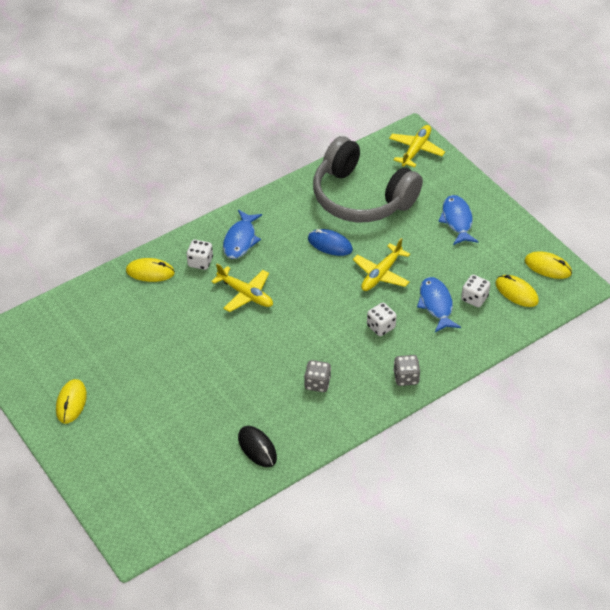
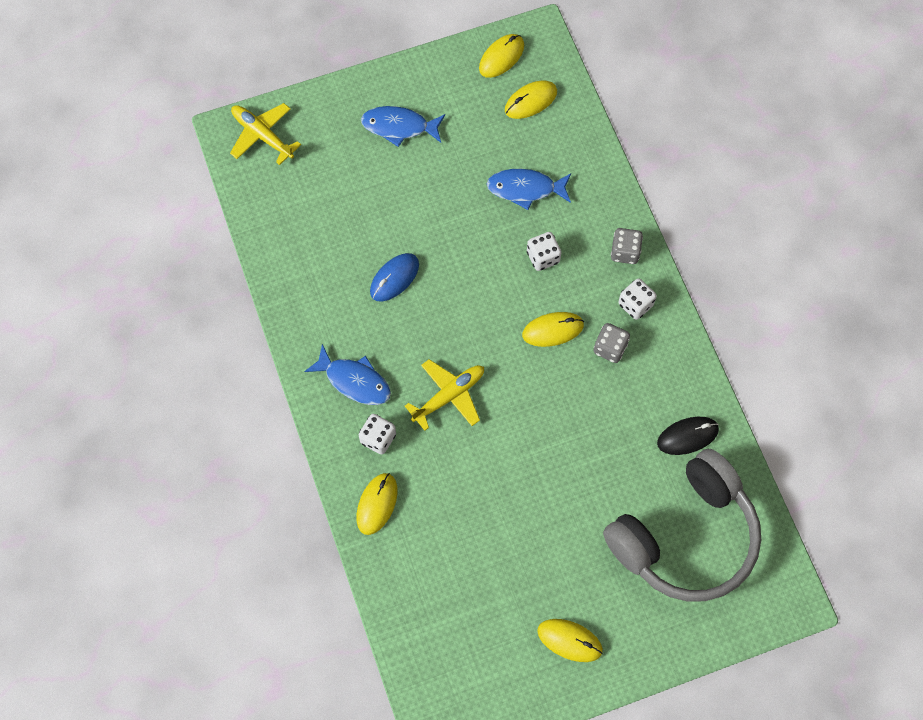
camera: 75 degrees left, 20 degrees up
grey headphones [313,136,423,222] -> grey headphones moved to [603,449,761,602]
yellow plane [353,238,410,291] -> none
white dice [461,275,490,307] -> white dice moved to [618,278,657,320]
none -> yellow mouse [522,312,584,347]

